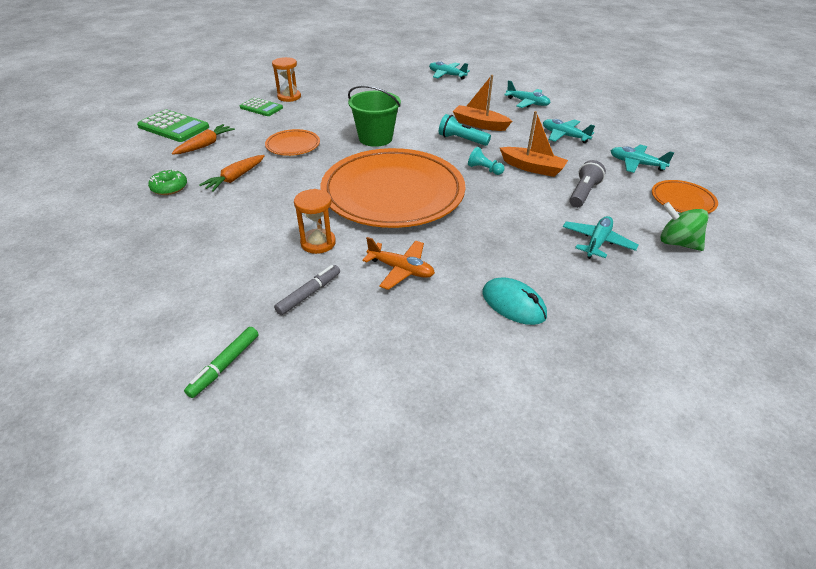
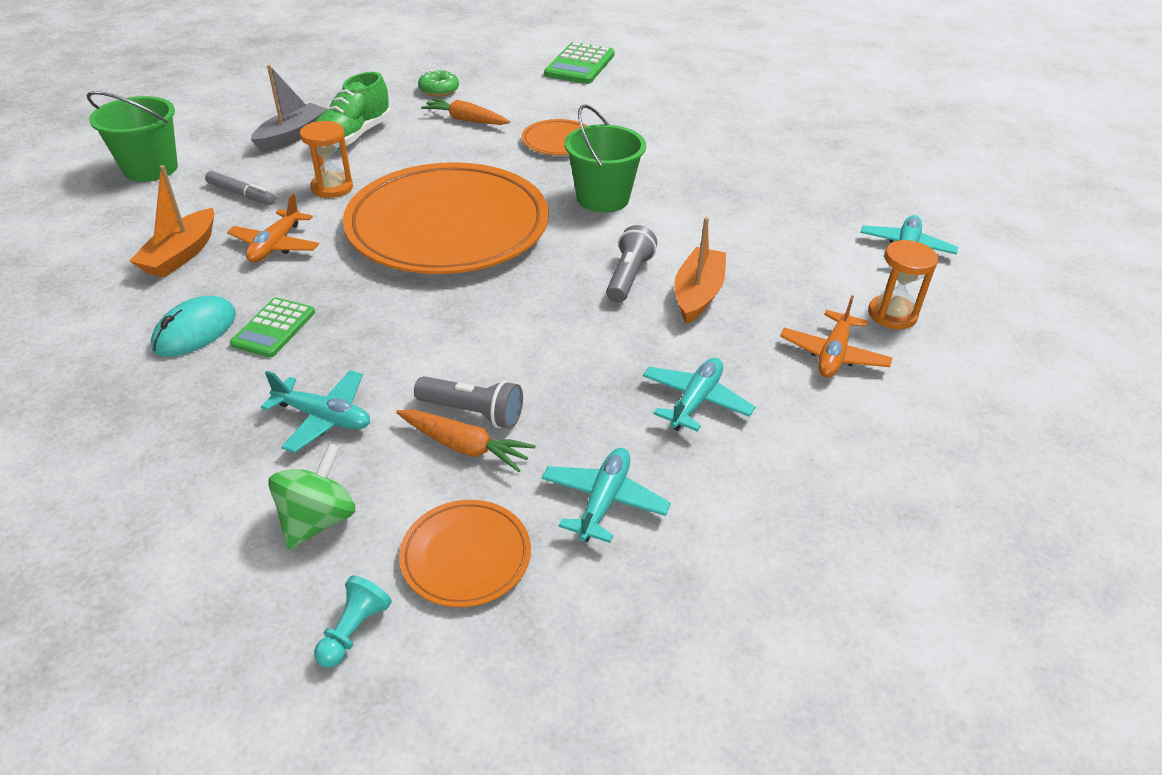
camera: 80 degrees right, 0 degrees up
orange carrot [172,124,235,155] -> orange carrot moved to [396,410,536,472]
green marker [184,327,259,398] -> green bucket [87,91,178,182]
green calculator [240,98,283,116] -> green calculator moved to [230,298,315,357]
orange hourglass [272,57,301,102] -> orange hourglass moved to [868,240,938,329]
turquoise flashlight [439,114,491,146] -> grey flashlight [606,225,657,303]
turquoise pawn [468,147,504,175] -> turquoise pawn moved to [314,575,392,668]
orange boat [500,111,568,177] -> orange boat moved to [130,165,214,278]
turquoise plane [504,80,551,108] -> orange plane [780,295,892,377]
none -> grey boat [251,65,328,152]
none -> green shoe [315,72,391,149]

